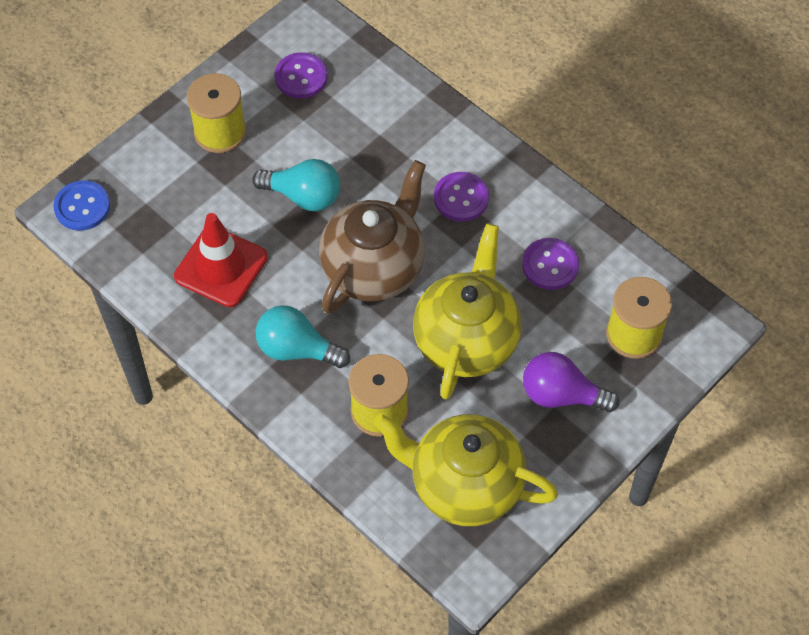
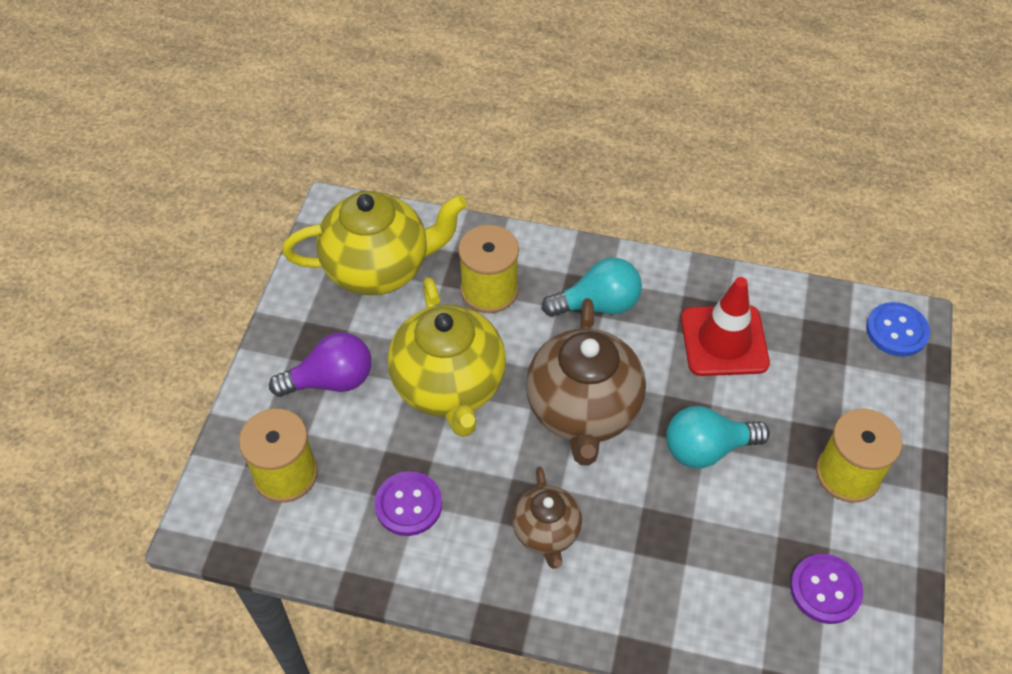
camera: 150 degrees right, 5 degrees down
purple button [434,172,489,222] -> brown teapot [512,467,582,569]

